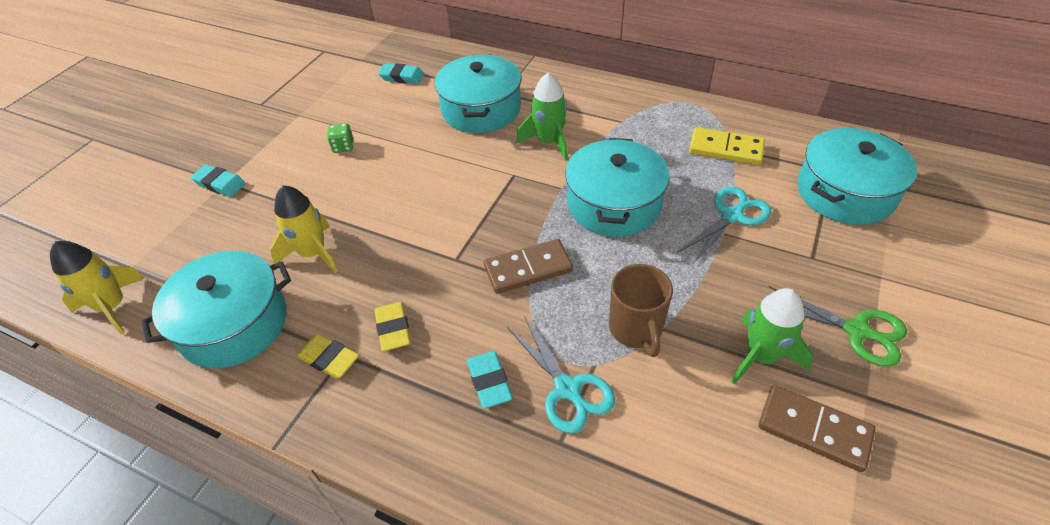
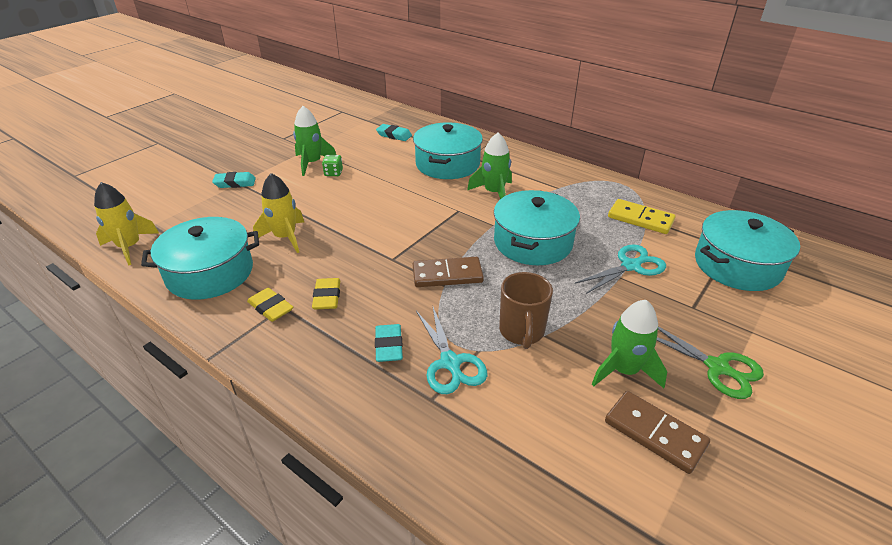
camera: 10 degrees right, 10 degrees down
turquoise eraser [191,164,246,197] -> turquoise eraser turned 45 degrees counterclockwise [212,172,256,188]
none -> green rocket [293,106,336,176]

